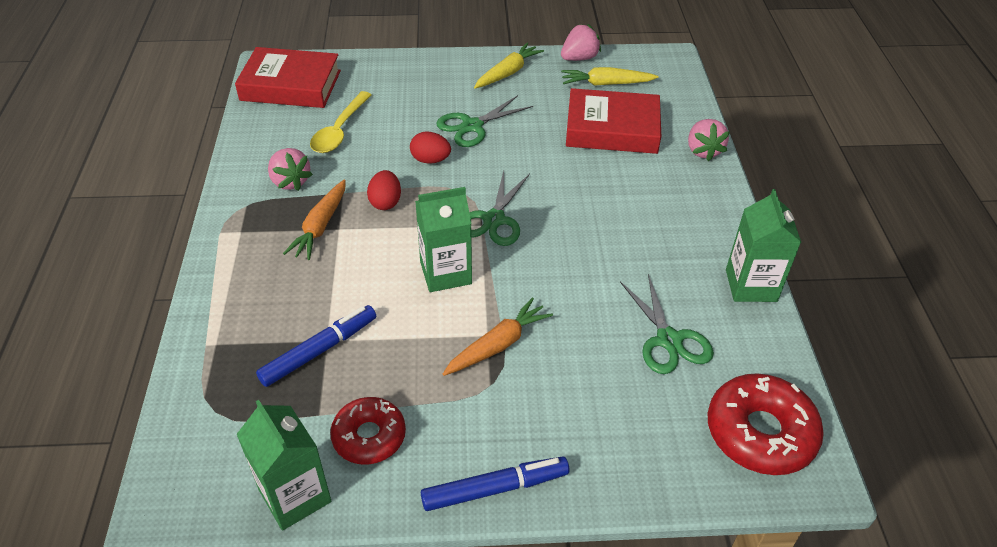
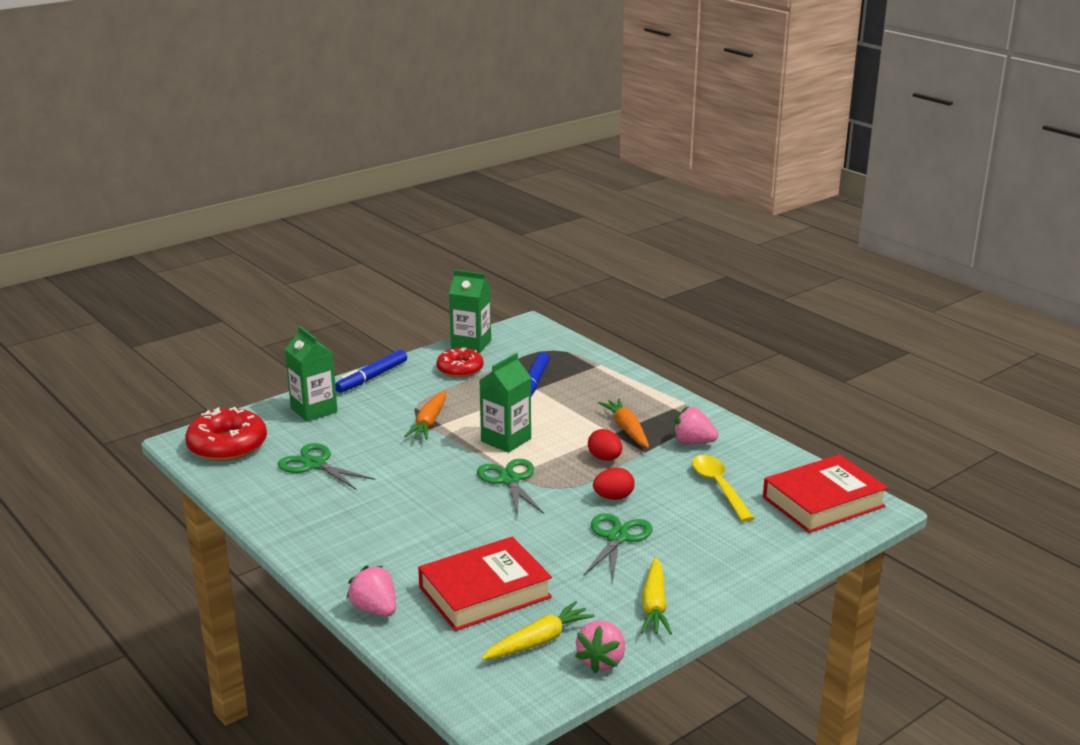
camera: 145 degrees right, 20 degrees down
green carton [726,189,801,302] -> green carton moved to [285,326,338,422]

